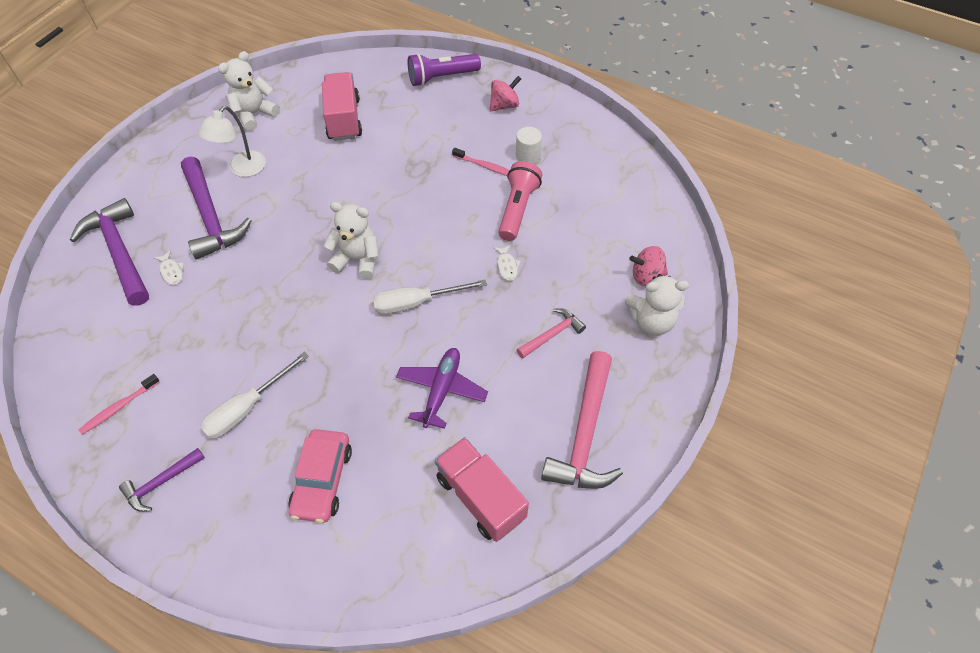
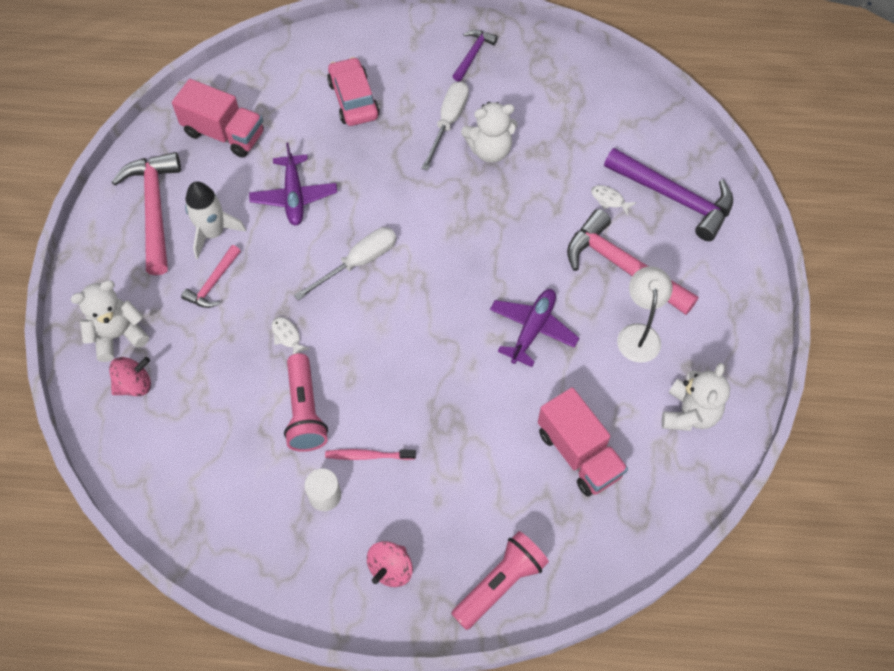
camera: 155 degrees right, 5 degrees up
pink toothbrush [79,374,160,435] -> none
purple hammer [181,156,252,260] -> pink hammer [567,209,699,315]
white teddy bear [324,202,379,279] -> white teddy bear moved to [461,102,518,163]
purple flashlight [408,53,481,86] -> pink flashlight [451,531,549,630]
none -> white rocket [185,181,246,259]
none -> purple plane [490,289,579,367]

